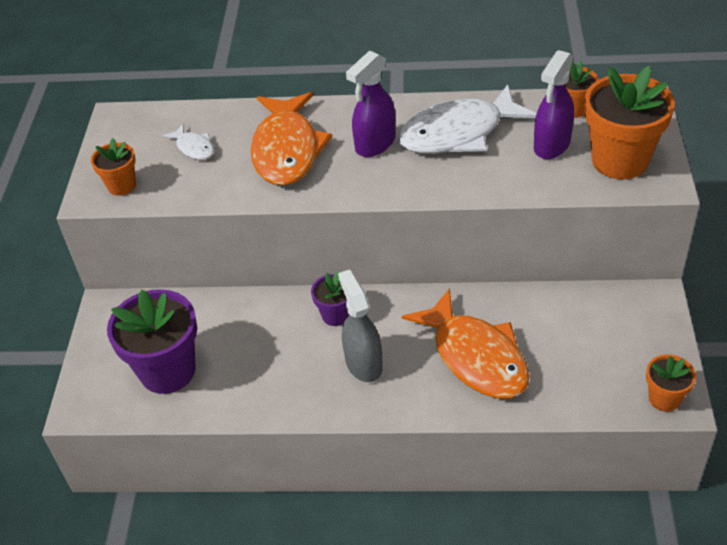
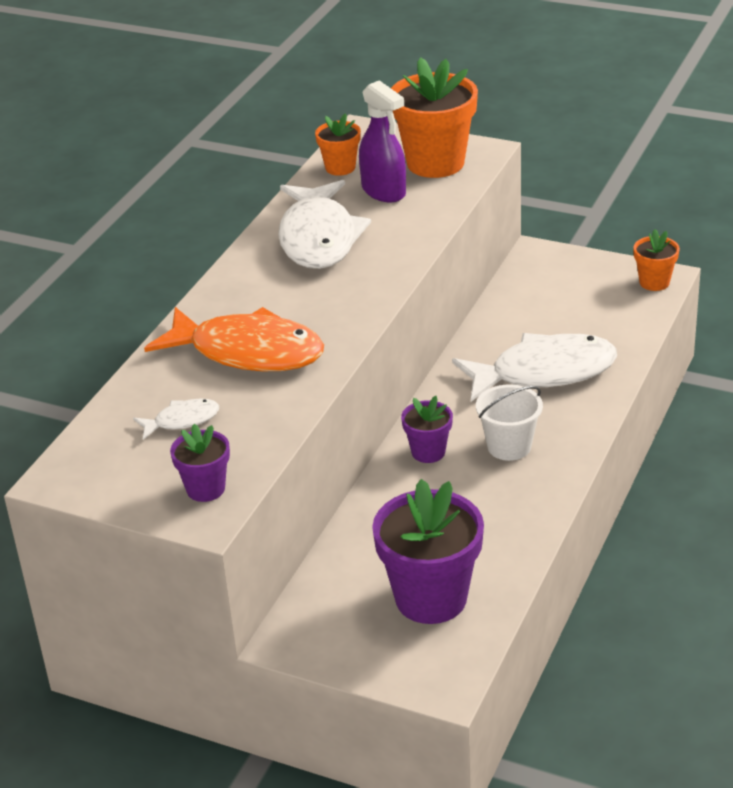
camera: 70 degrees left, 10 degrees down
orange flower pot [91,138,136,196] -> purple flower pot [170,424,230,502]
grey spray bottle [338,269,383,382] -> white bucket [476,384,543,461]
purple spray bottle [346,51,396,157] -> none
orange fish [402,288,530,398] -> white fish [452,333,617,402]

